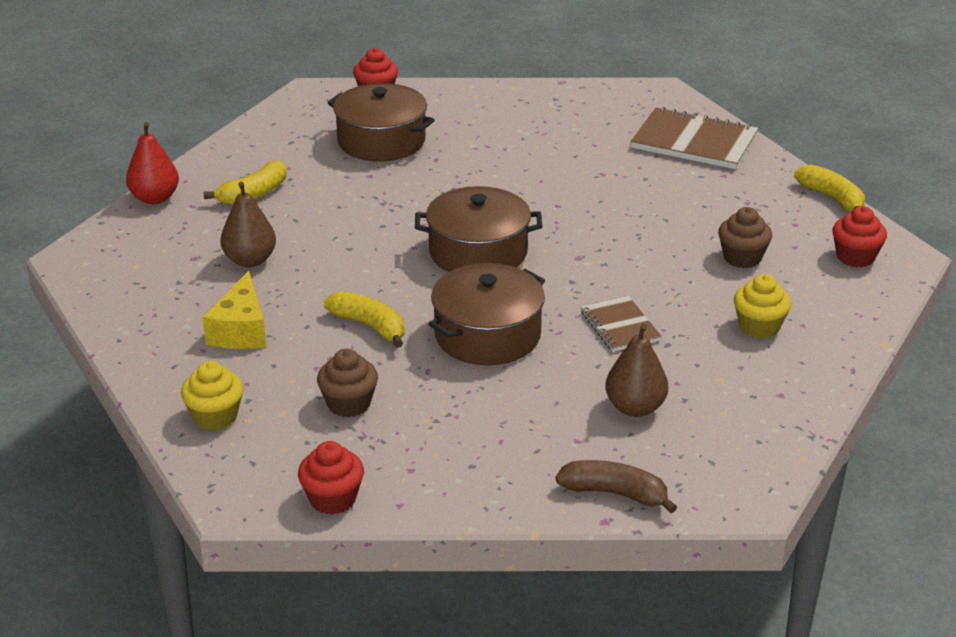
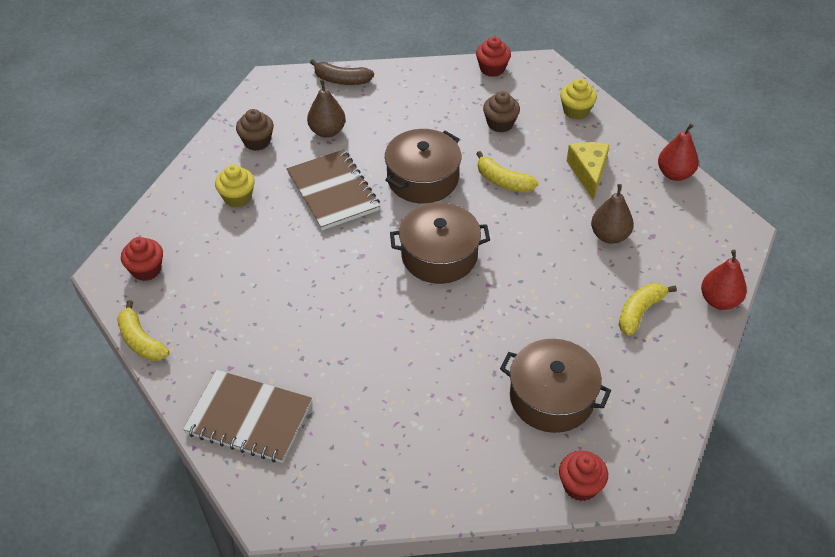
camera: 175 degrees right, 15 degrees up
brown notebook [581,296,662,352] -> brown notebook [287,149,380,230], size x1.72
brown cupcake [718,207,772,268] -> brown cupcake moved to [236,109,274,151]
none -> red pear [658,124,699,181]

